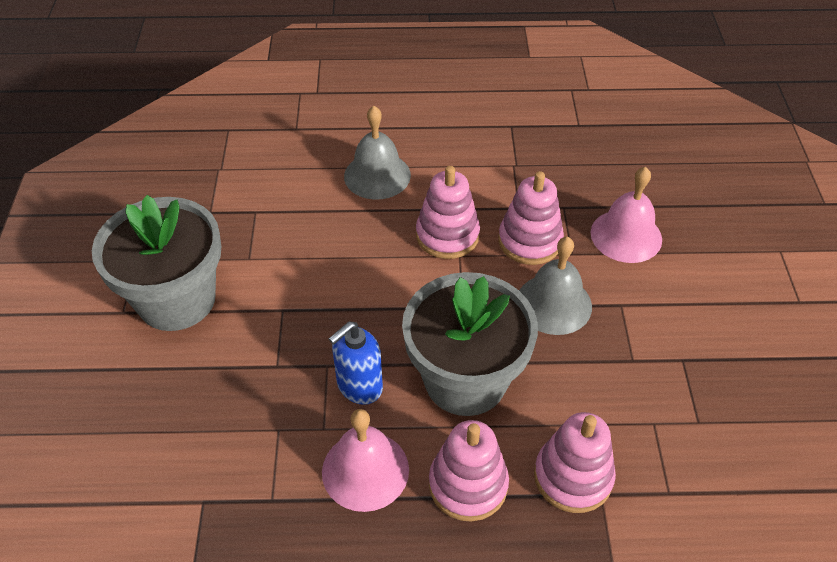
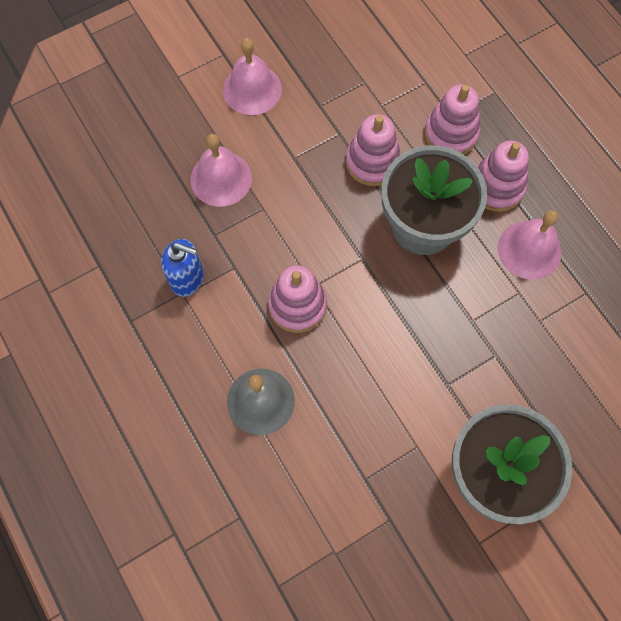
camera: 120 degrees left, 20 degrees up
blue soap dispenser [329,322,383,405] -> blue soap dispenser moved to [161,239,204,297]
pink stacking toy [498,171,564,265] -> pink stacking toy moved to [346,114,401,186]
grey bell [519,237,592,335] -> none
none -> pink bell [223,38,282,115]

